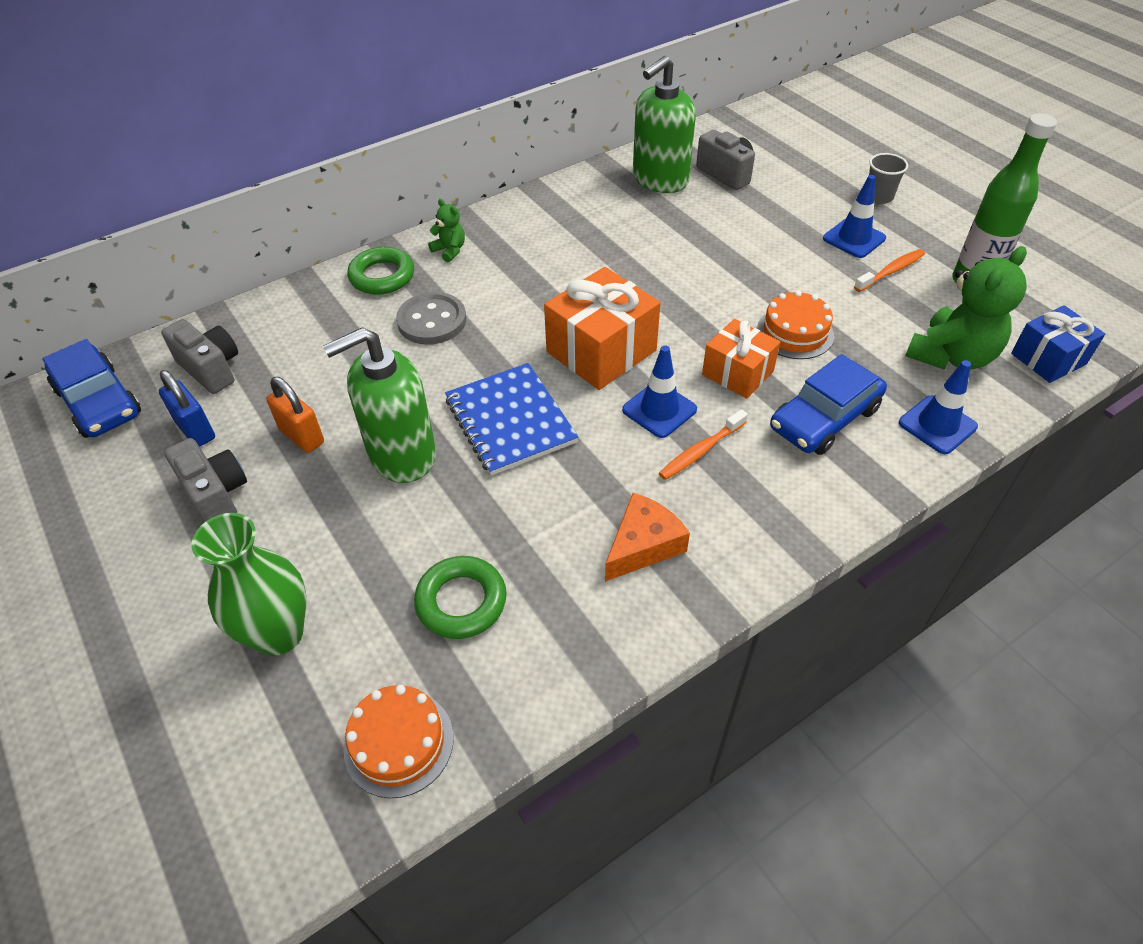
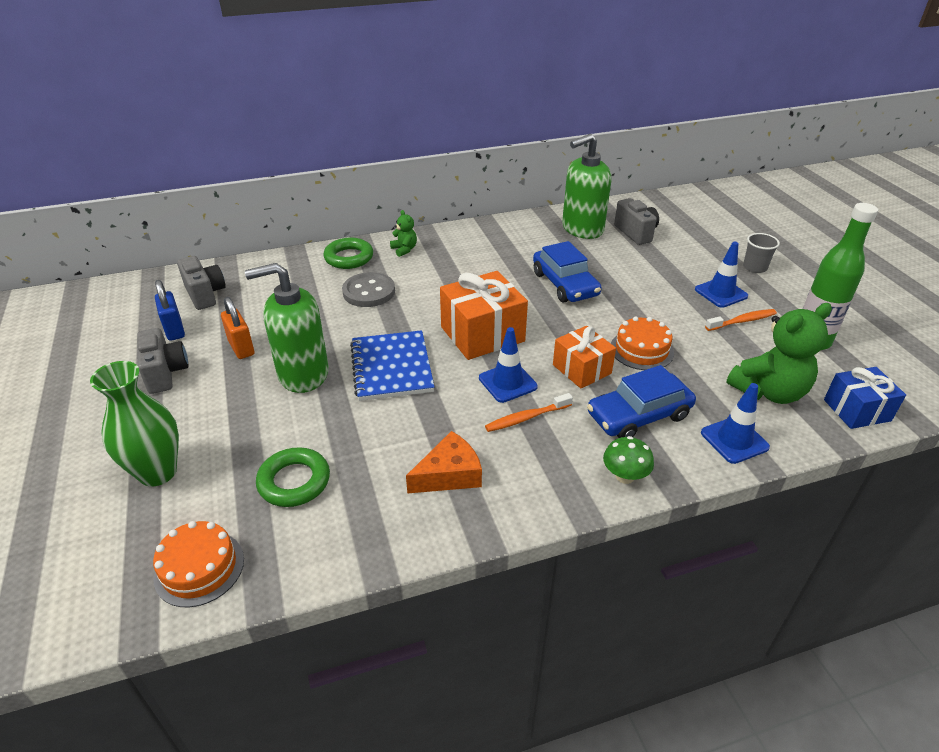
camera: 15 degrees right, 10 degrees down
blue car [42,339,141,438] -> blue car moved to [533,241,602,302]
none -> green mushroom [603,436,654,484]

